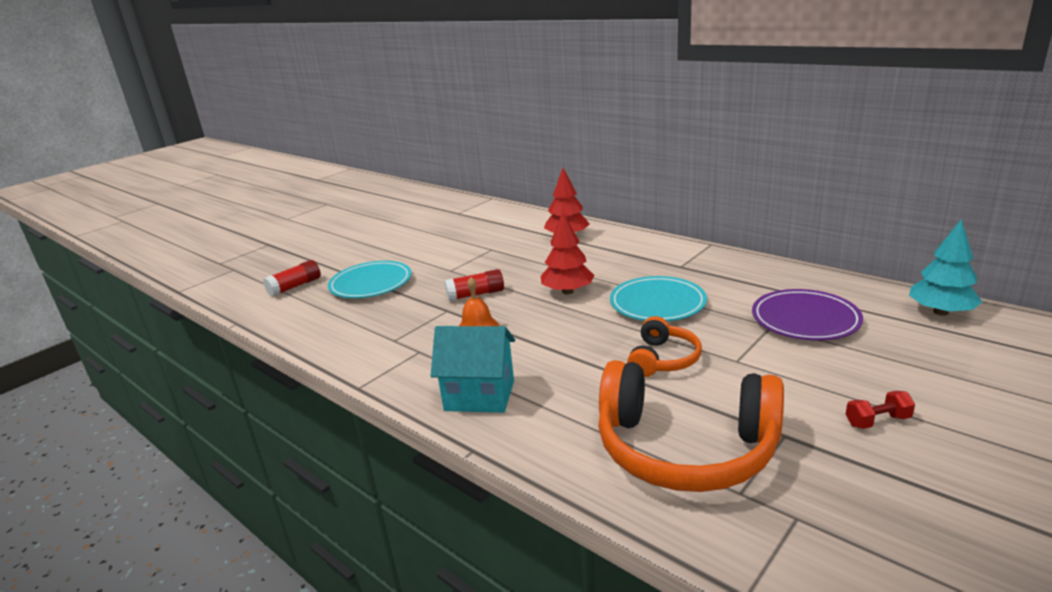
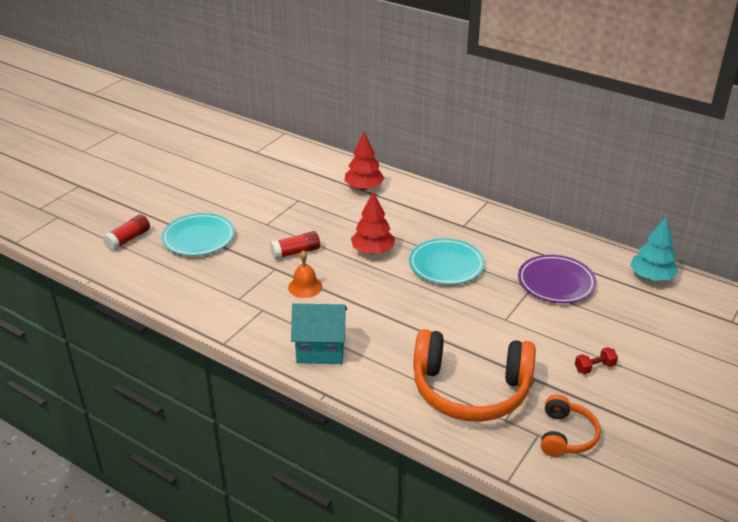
camera: 10 degrees left, 10 degrees up
orange headphones [627,316,702,377] -> orange headphones moved to [541,394,601,457]

